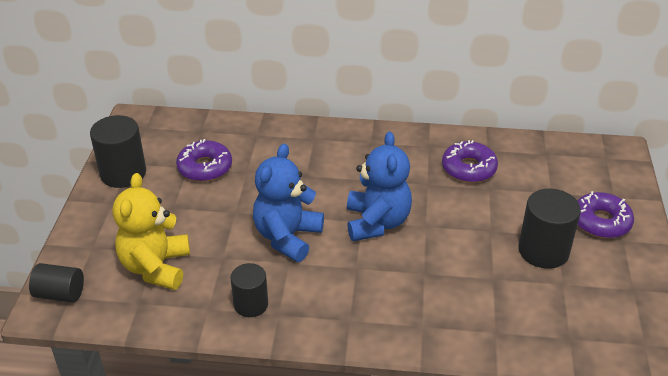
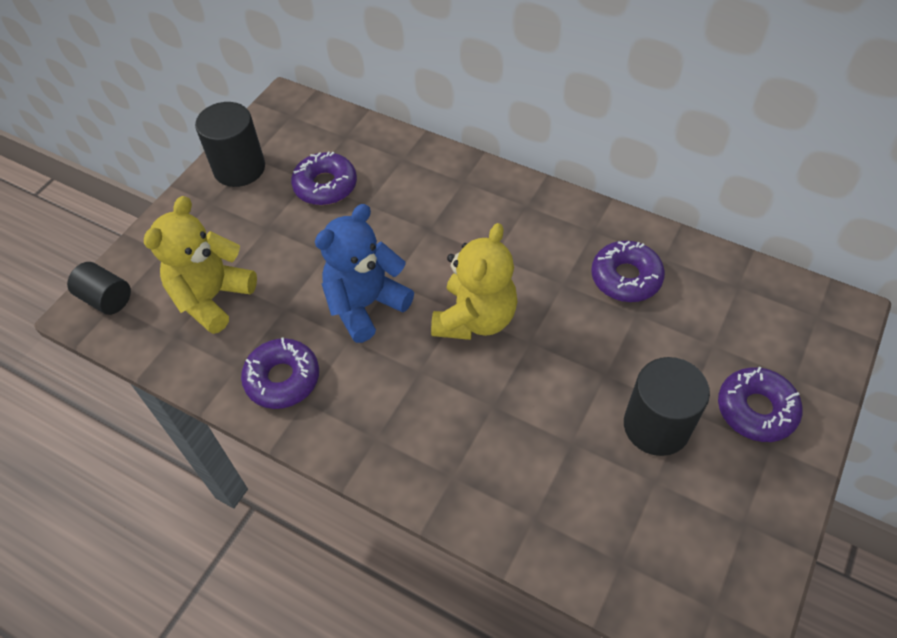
camera: 25 degrees right, 15 degrees up
black cylinder [231,263,268,317] -> purple donut [241,337,319,409]
blue teddy bear [347,132,412,241] -> yellow teddy bear [431,223,518,340]

